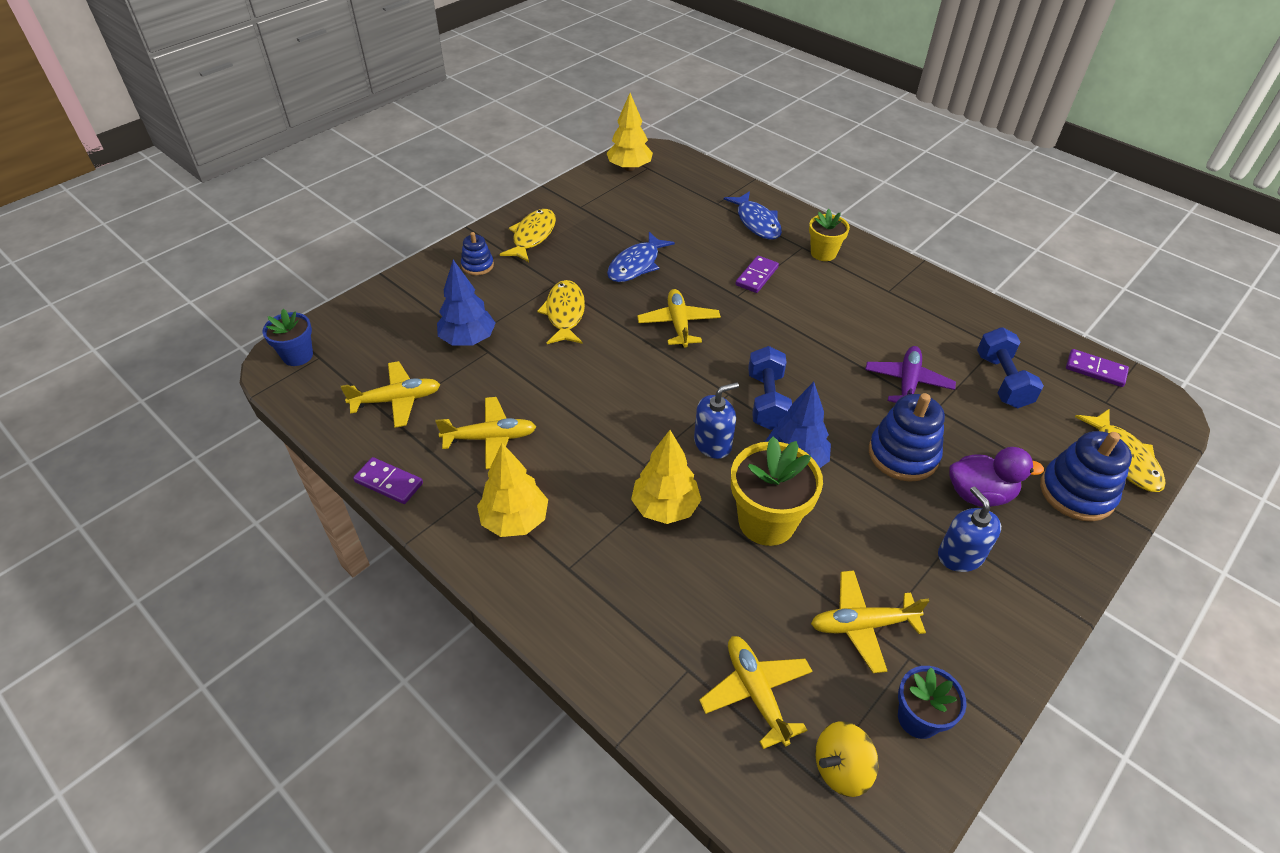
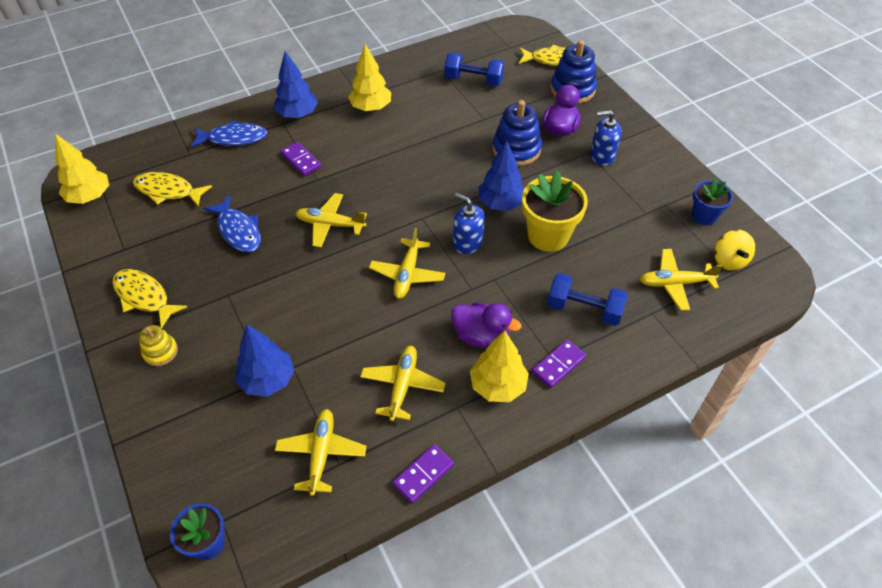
camera: 70 degrees left, 5 degrees up
blue stacking toy [461,232,494,275] -> yellow stacking toy [139,325,178,366]
yellow fish [537,280,585,344] -> yellow fish moved to [133,172,212,207]
yellow tree [631,430,701,524] -> yellow tree moved to [348,44,391,111]
blue soap dispenser [694,382,739,459] -> blue soap dispenser turned 45 degrees counterclockwise [453,193,485,254]
blue dumbbell [748,346,792,430] -> blue dumbbell moved to [547,273,627,326]
yellow flower pot [809,209,850,261] -> blue tree [274,51,318,118]
yellow plane [811,570,929,673] -> yellow plane moved to [369,228,445,299]
purple plane [865,346,956,403] -> none
purple domino [1066,349,1129,387] -> purple domino moved to [532,339,586,388]
none -> purple duck [451,303,521,348]

